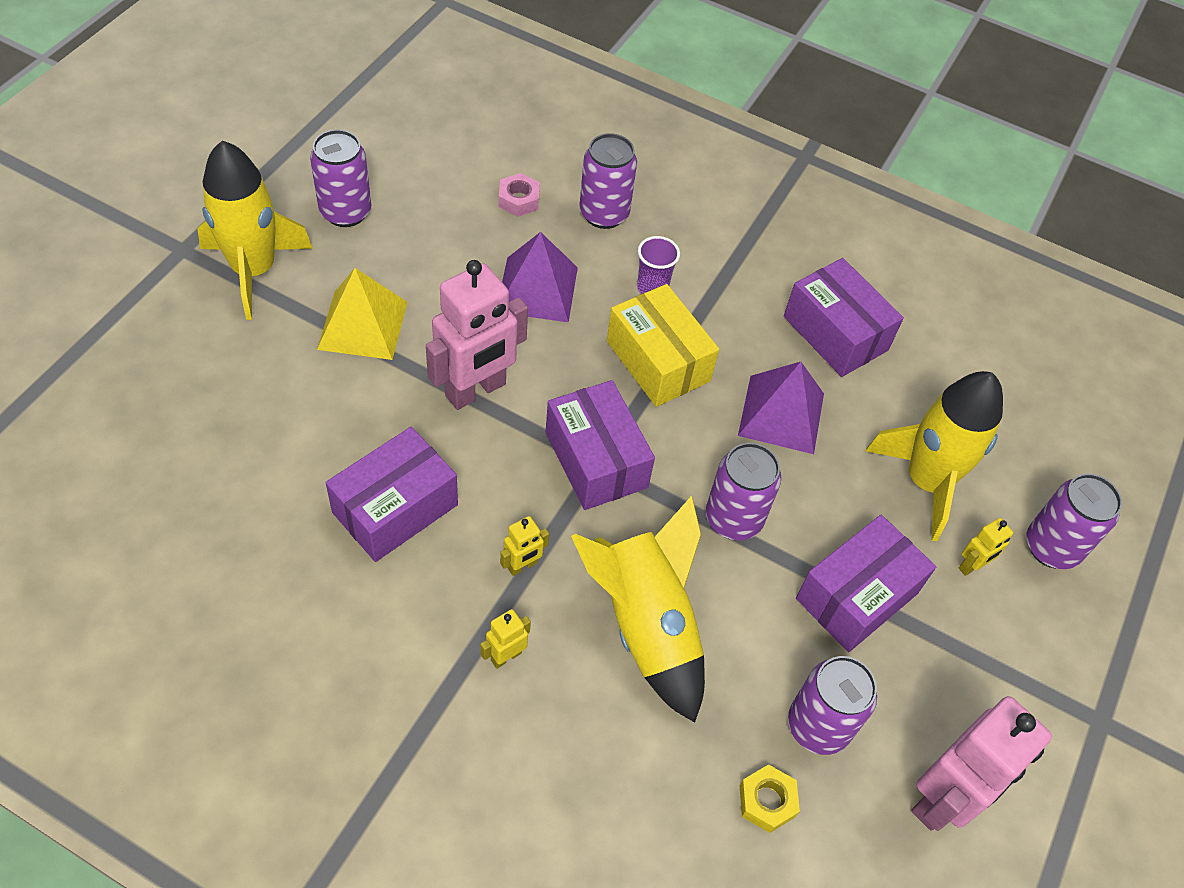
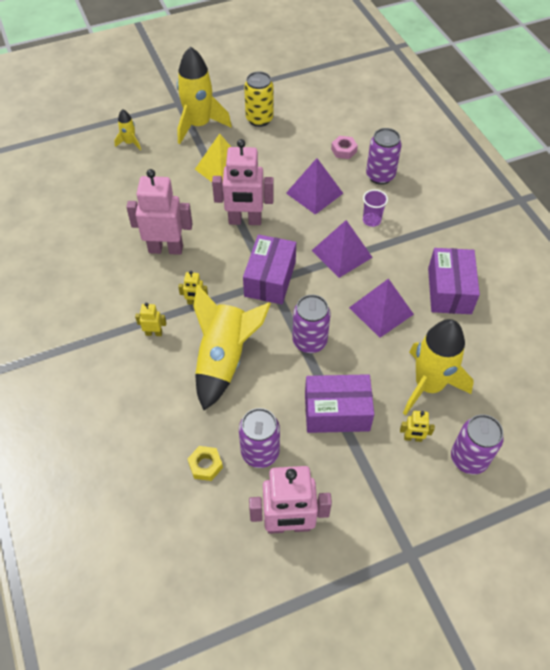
camera: 45 degrees right, 0 degrees up
purple can [310,129,371,227] -> yellow can [244,71,274,127]
purple box [325,427,458,562] -> pink robot [126,169,193,255]
yellow box [607,284,719,407] -> purple pyramid [311,220,373,278]
none -> yellow rocket [114,109,141,150]

